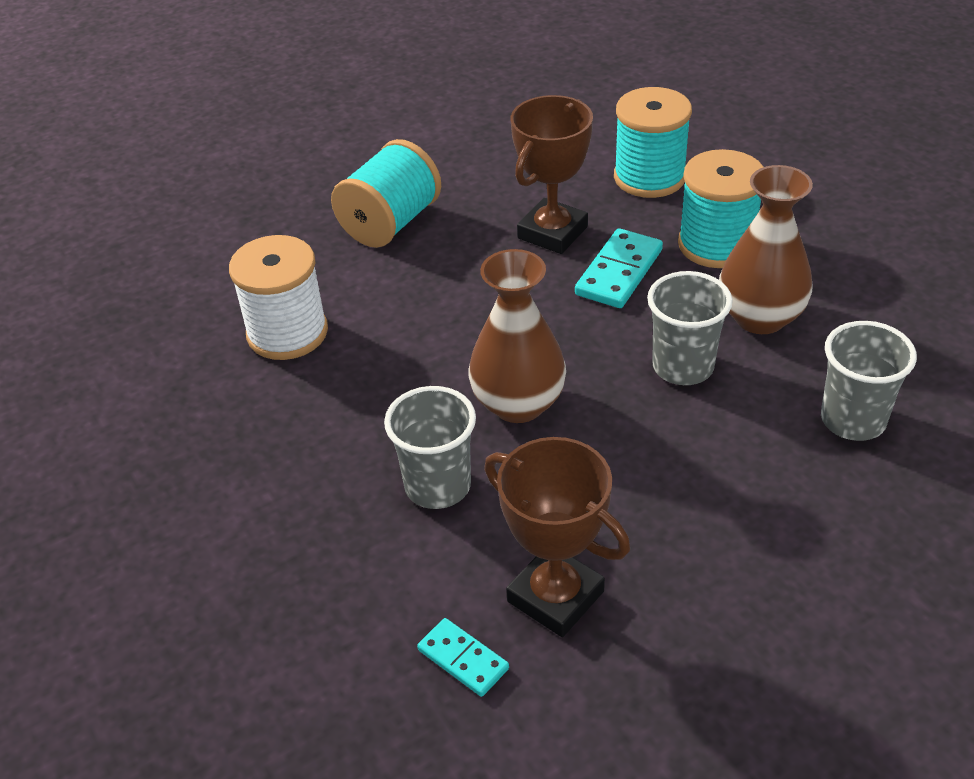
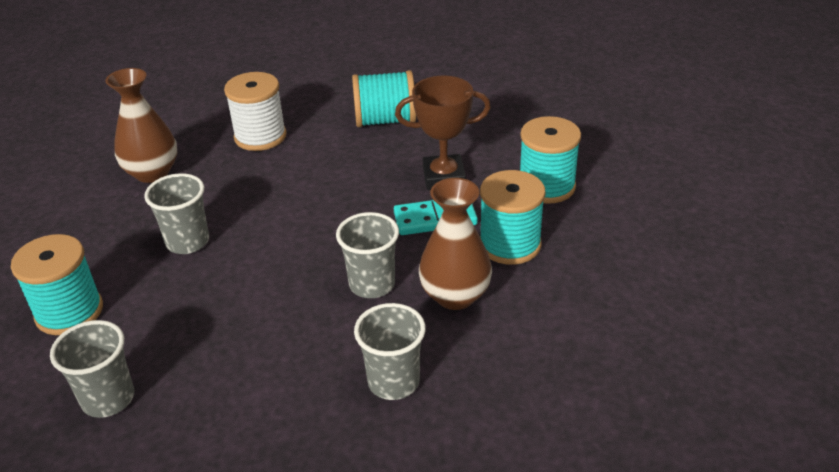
camera: 50 degrees right, 5 degrees down
turquoise domino [417,618,509,697] -> turquoise spool [11,234,103,335]
brown vase [468,249,566,423] -> brown vase moved to [105,68,177,183]
brown trophy [484,437,630,637] -> none
none -> grey cup [50,320,134,418]

